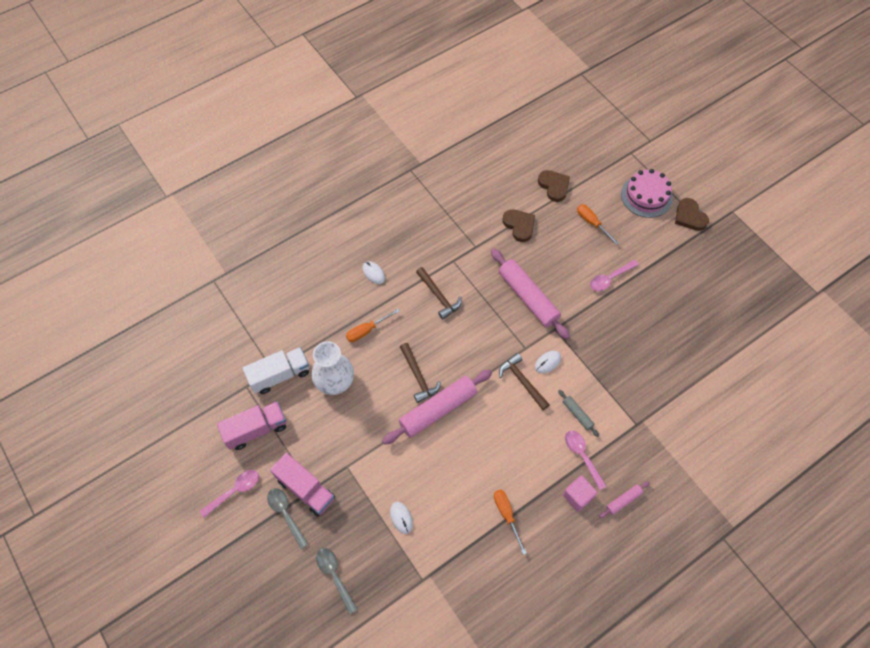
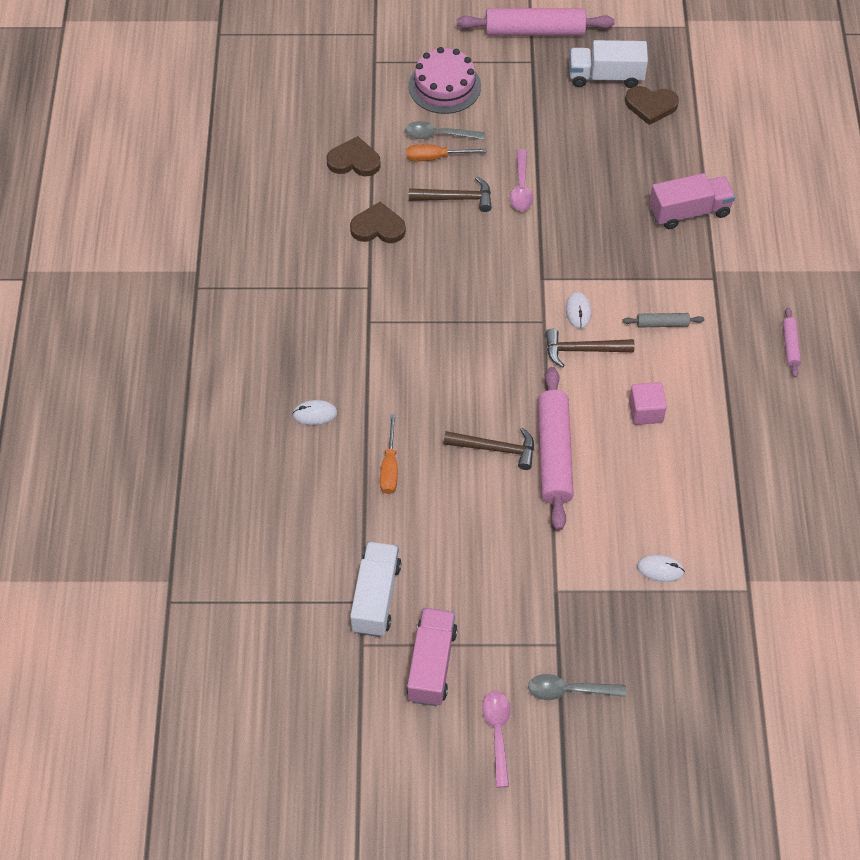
camera: 55 degrees left, 5 degrees down
pink truck [270,453,335,517] -> pink truck moved to [649,173,735,229]
white vase [311,341,354,395] -> none
grey spoon [316,548,357,614] -> grey spoon moved to [405,121,485,140]
brown hammer [416,267,461,320] -> brown hammer moved to [409,177,492,212]
pink rolling pin [491,249,570,340] -> pink rolling pin moved to [457,8,615,36]
orange screwdriver [494,490,527,555] -> none
pink cube [563,476,597,512] -> pink cube moved to [629,382,667,425]
pink spoon [565,430,607,490] -> none
brown heart [675,198,709,231] -> brown heart moved to [625,86,679,125]
none -> white truck [569,40,648,88]

